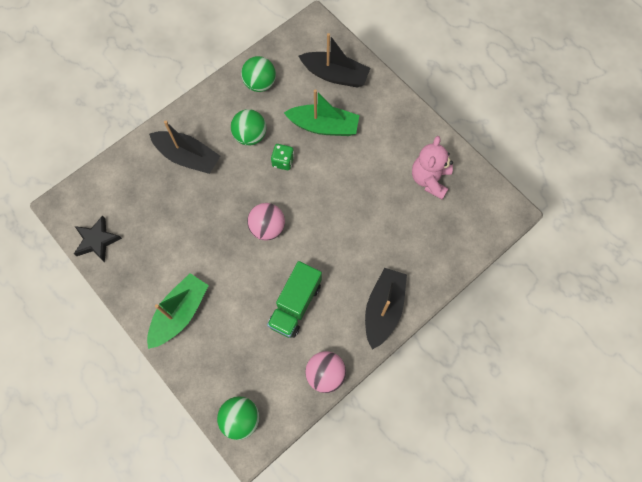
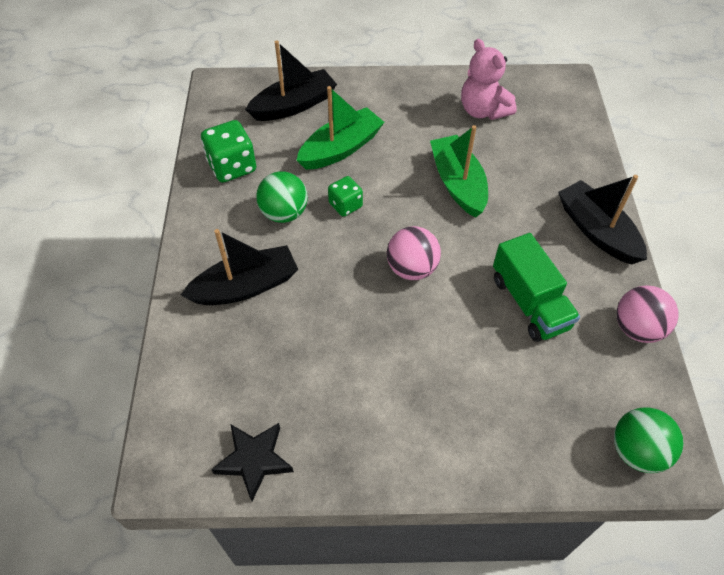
camera: 50 degrees left, 15 degrees down
green boat [147,273,209,349] -> green boat moved to [430,125,488,218]
green ball [241,56,276,92] -> green dice [201,120,256,183]

